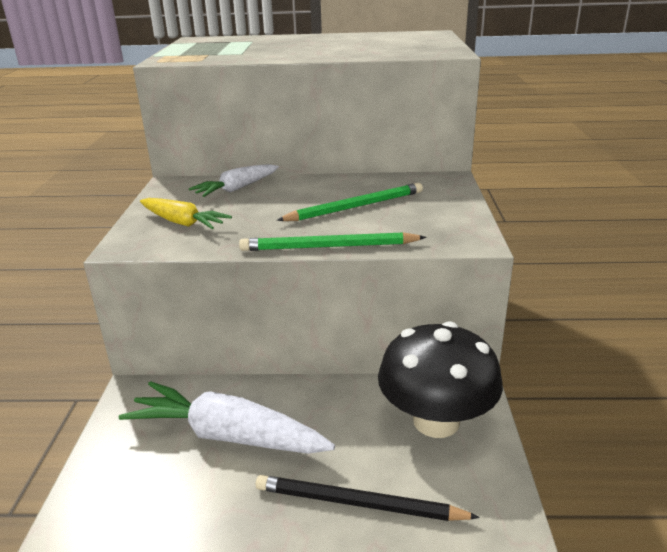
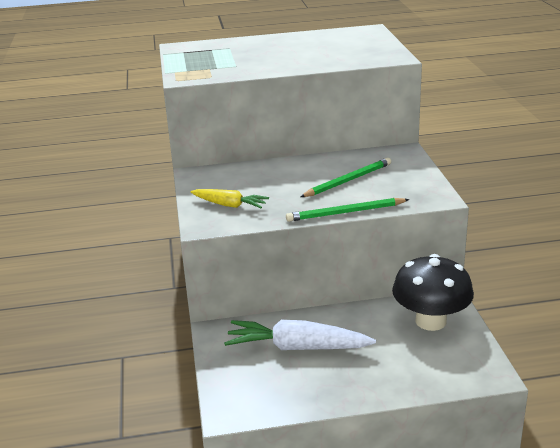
camera: 10 degrees left, 0 degrees up
white carrot [189,164,279,197] -> none
black pencil [256,475,480,521] -> none

